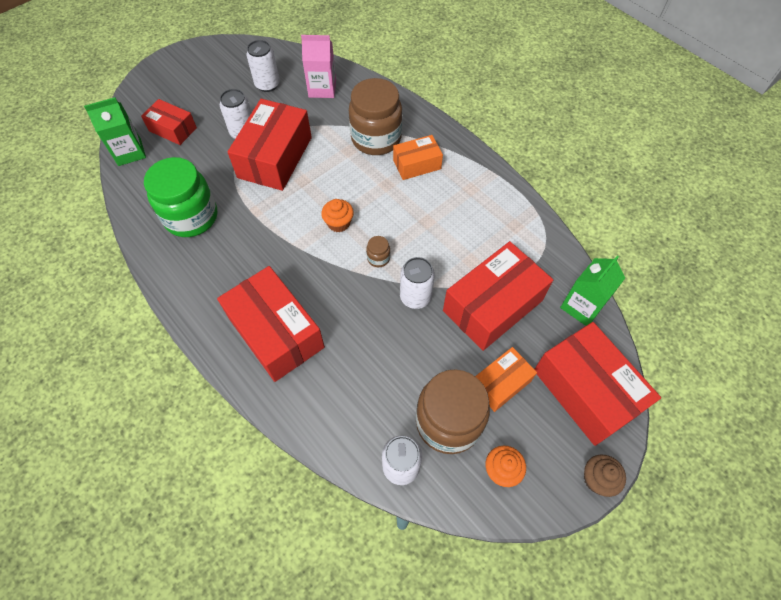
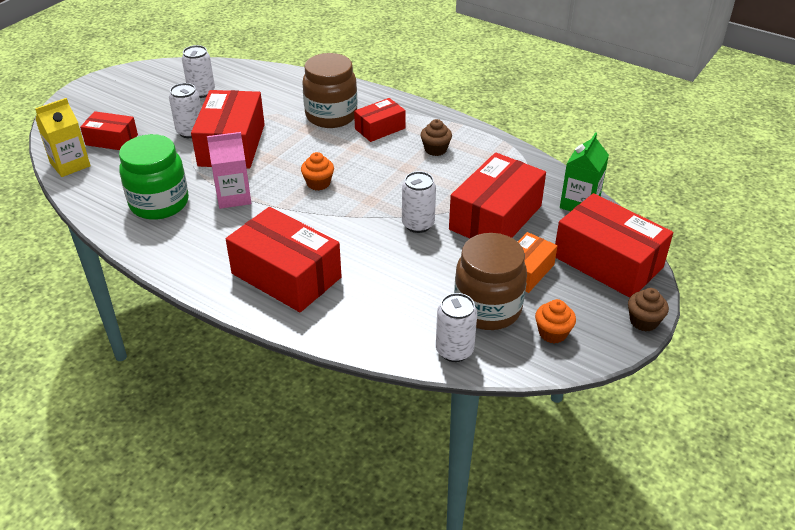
camera: 15 degrees left, 20 degrees down
green carton [84,97,146,166] -> yellow carton [35,98,90,177]
pink carton [301,35,336,98] -> pink carton moved to [207,132,251,209]
brown jar [366,236,390,267] -> none
orange box [393,135,443,180] -> red box [354,98,406,142]
none -> brown cupcake [421,119,452,156]

